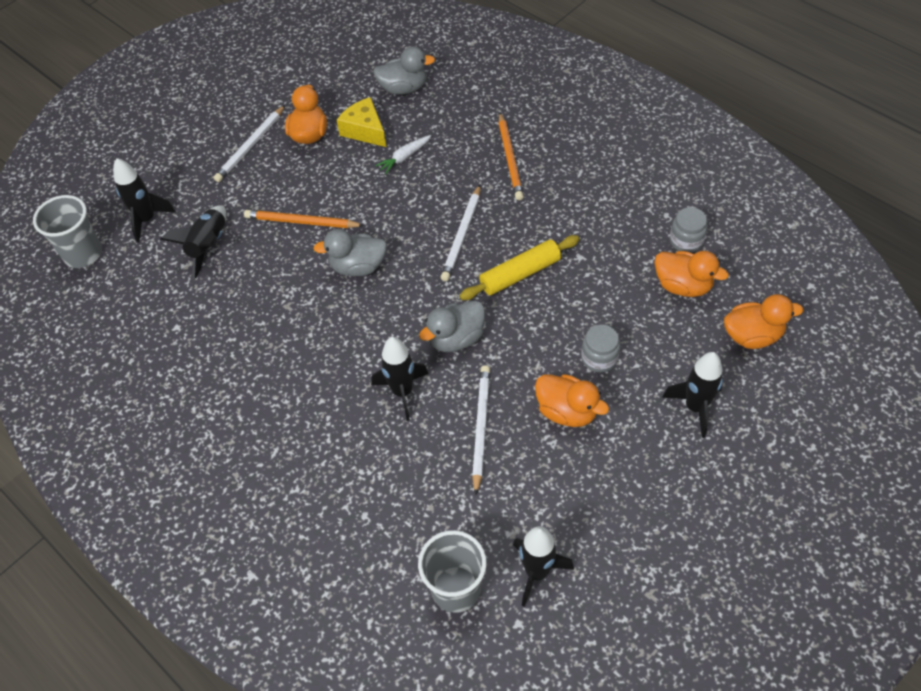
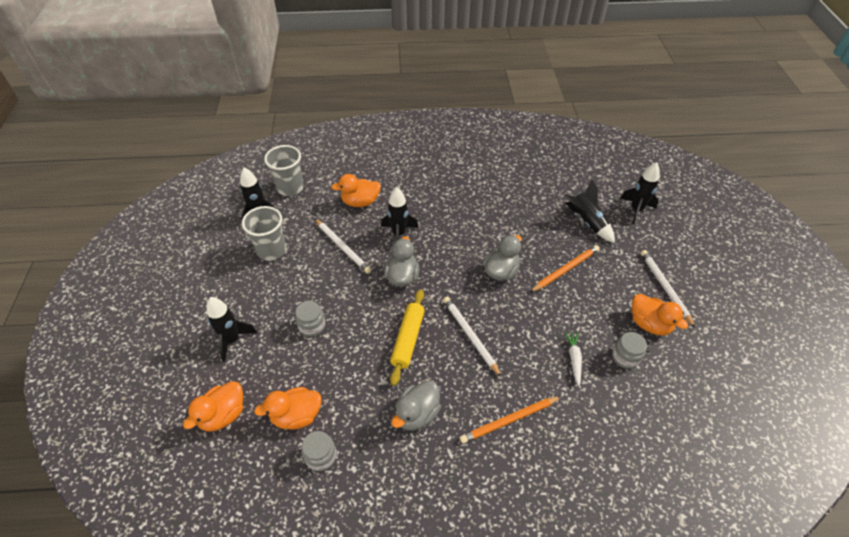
camera: 130 degrees right, 5 degrees down
grey cup [33,195,102,268] -> grey cup moved to [242,206,286,261]
yellow cheese [337,97,386,147] -> grey jar [612,332,647,369]
grey duck [373,46,435,95] -> grey duck moved to [392,380,441,431]
orange pencil [499,113,524,200] -> orange pencil turned 60 degrees counterclockwise [460,396,562,444]
orange duck [535,374,609,427] -> orange duck moved to [331,174,381,207]

